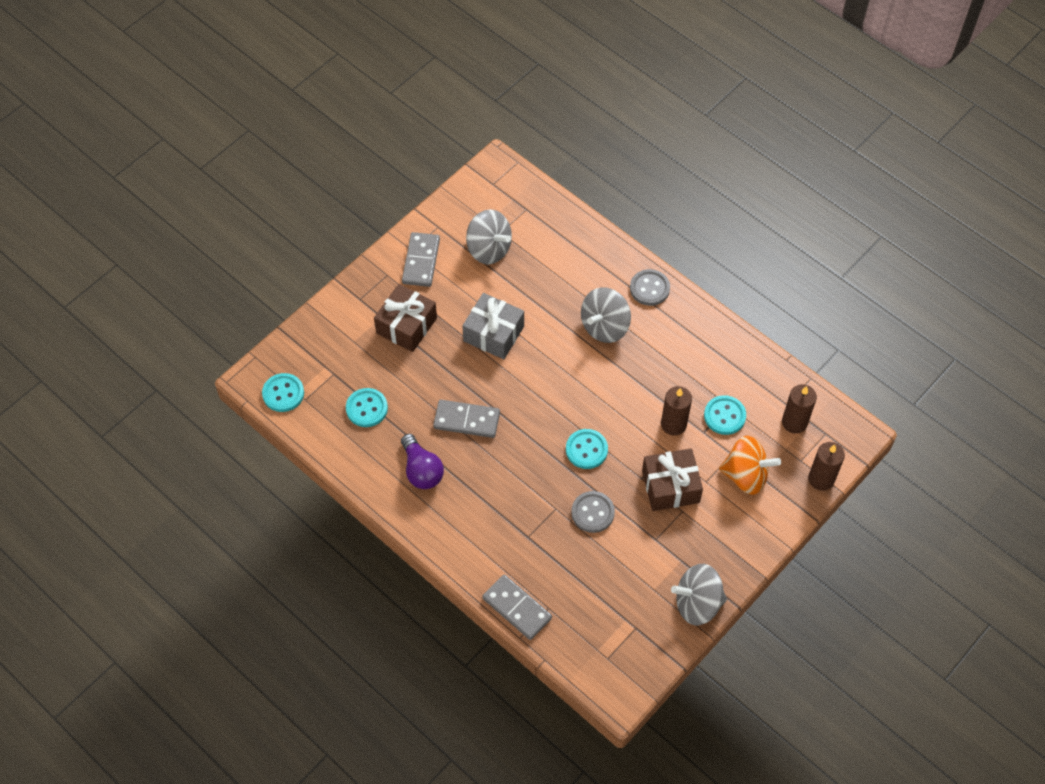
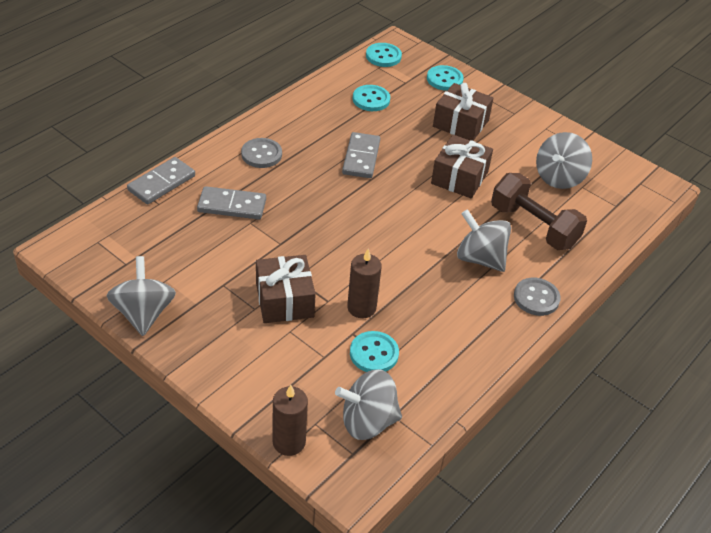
camera: 85 degrees right, 15 degrees down
purple light bulb [401,434,444,489] -> none
grey domino [402,232,440,287] -> grey domino moved to [197,186,266,219]
grey gift [462,293,524,359] -> brown gift [431,135,493,198]
turquoise button [566,429,608,469] -> turquoise button moved to [427,65,464,91]
grey button [571,491,615,533] -> grey button moved to [241,138,282,168]
orange spinning top [719,436,781,495] -> none
brown candle [782,384,817,434] -> grey spinning top [335,369,402,440]
none -> brown dumbbell [491,173,587,250]

